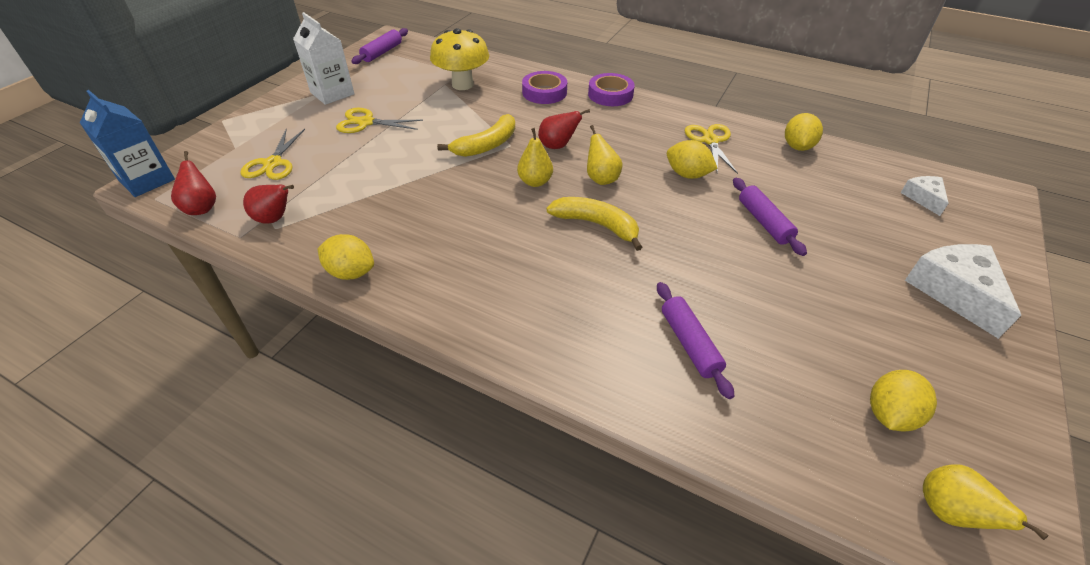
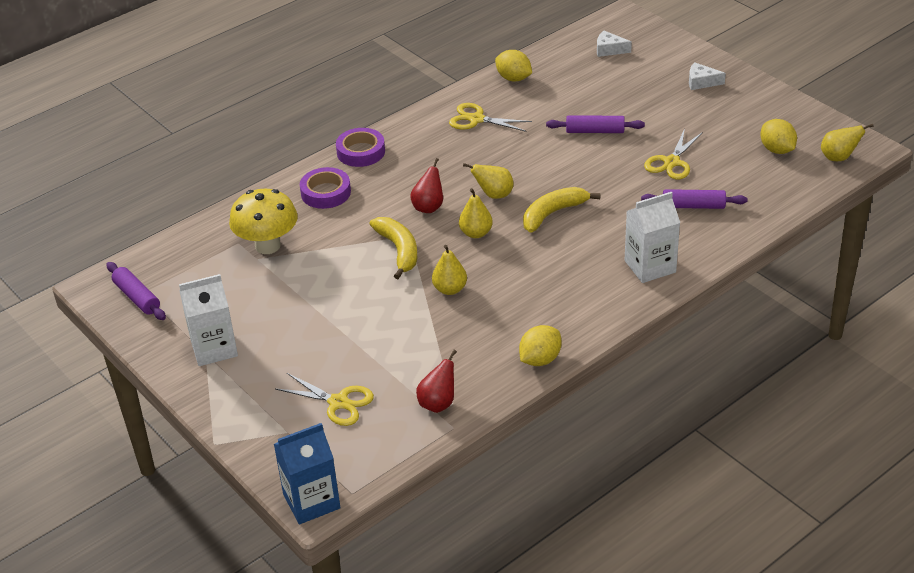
camera: 65 degrees left, 5 degrees down
red pear [171,151,216,215] -> none
yellow scissors [336,108,423,133] -> yellow scissors moved to [644,128,703,180]
yellow lemon [667,140,718,179] -> none
white cheese [905,244,1021,339] -> white cheese [689,62,726,90], size x0.55
none -> yellow pear [432,245,467,295]
none -> white carton [625,192,680,283]

